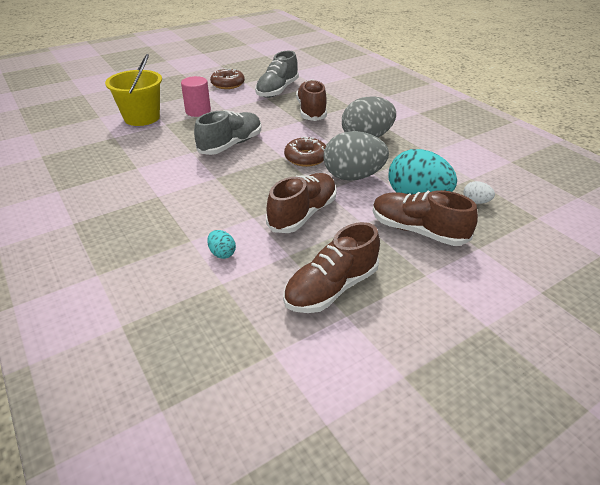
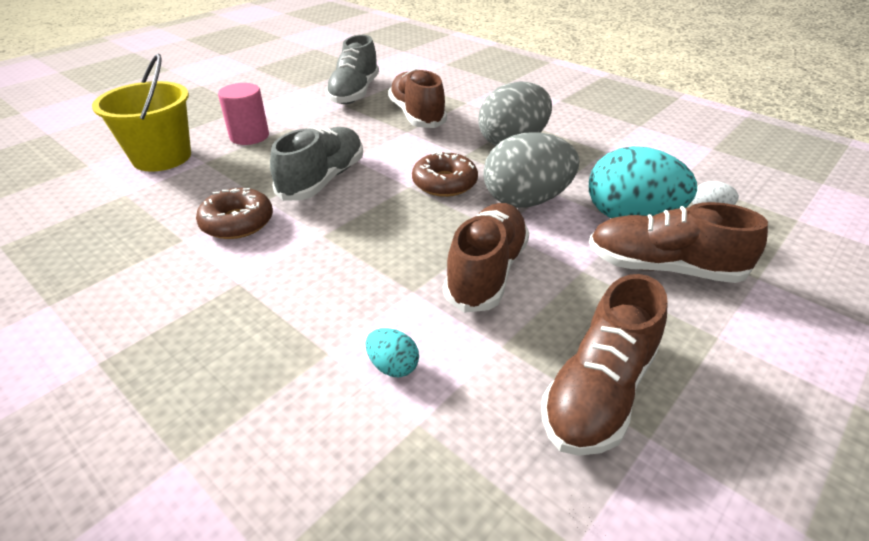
camera: 15 degrees left, 0 degrees up
brown donut [210,68,245,89] -> brown donut moved to [196,188,273,239]

